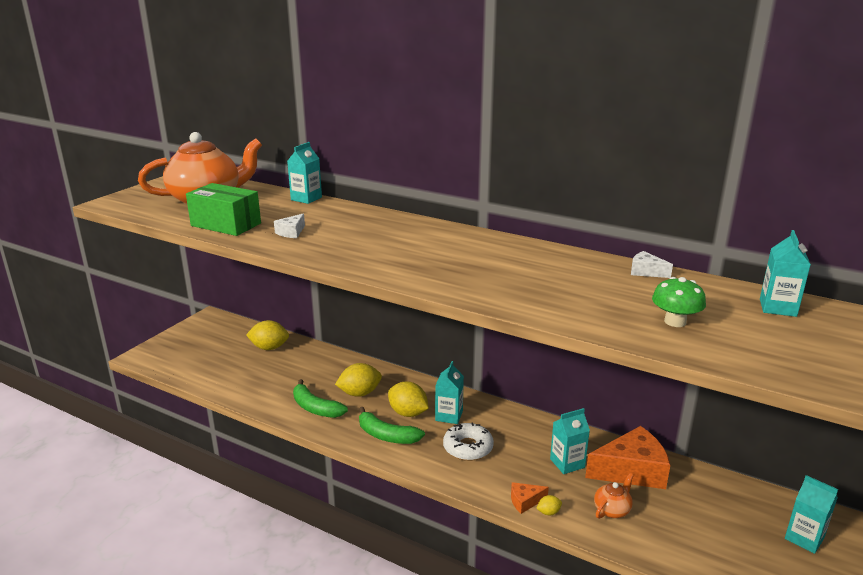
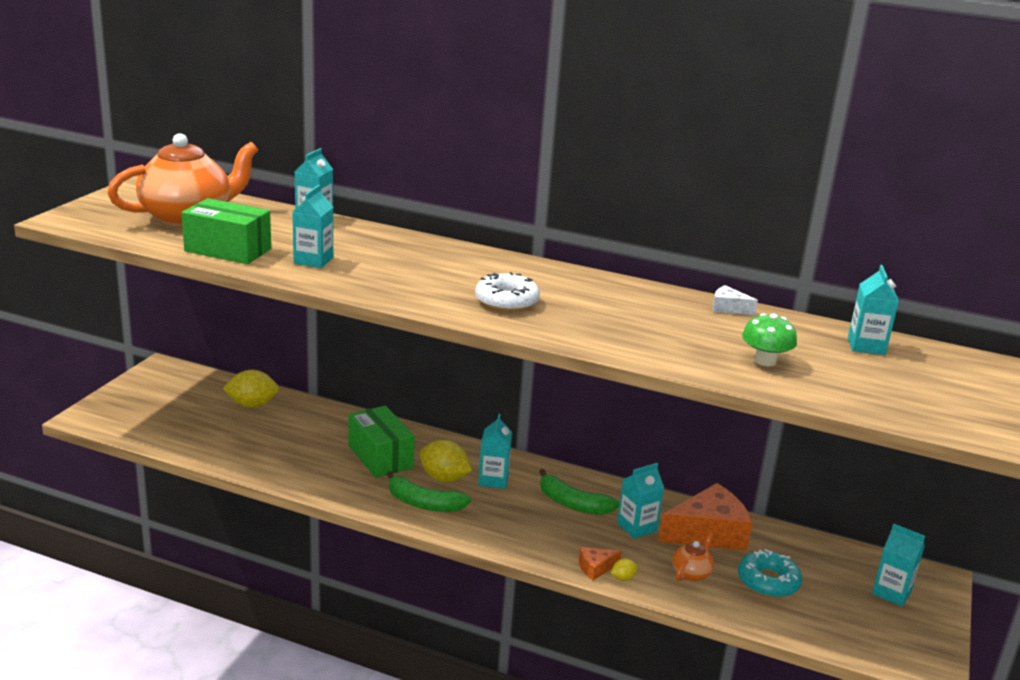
camera: 10 degrees left, 0 degrees up
white cheese [274,213,305,238] -> turquoise carton [292,185,333,268]
green banana [293,379,348,418] -> green banana moved to [539,469,620,515]
yellow lemon [335,363,382,397] -> green box [348,406,415,478]
white donut [443,422,494,461] -> white donut moved to [475,272,540,312]
none -> turquoise donut [738,549,802,598]

